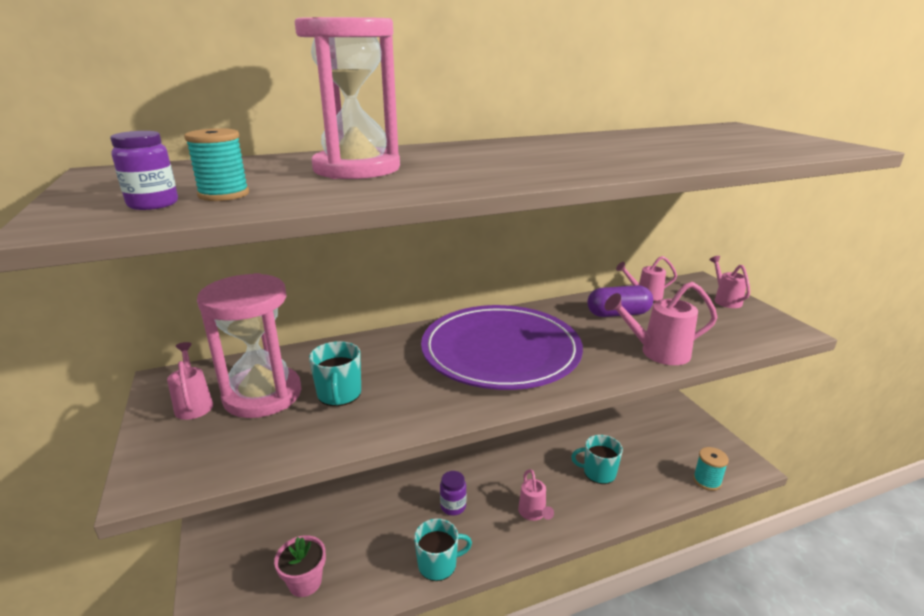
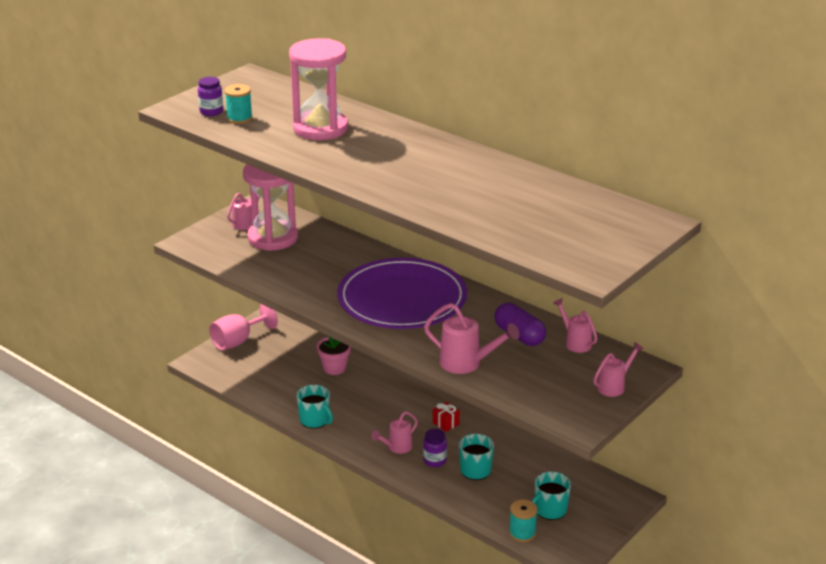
camera: 60 degrees right, 5 degrees up
pink flower pot [274,535,326,597] -> pink flower pot moved to [317,336,351,375]
turquoise mug [309,341,361,406] -> turquoise mug moved to [532,472,571,520]
purple jar [440,471,466,515] -> purple jar moved to [423,429,447,467]
pink watering can [605,282,718,365] -> pink watering can turned 150 degrees clockwise [424,303,519,374]
none -> pink goblet [209,304,278,350]
none -> red gift [433,402,460,432]

